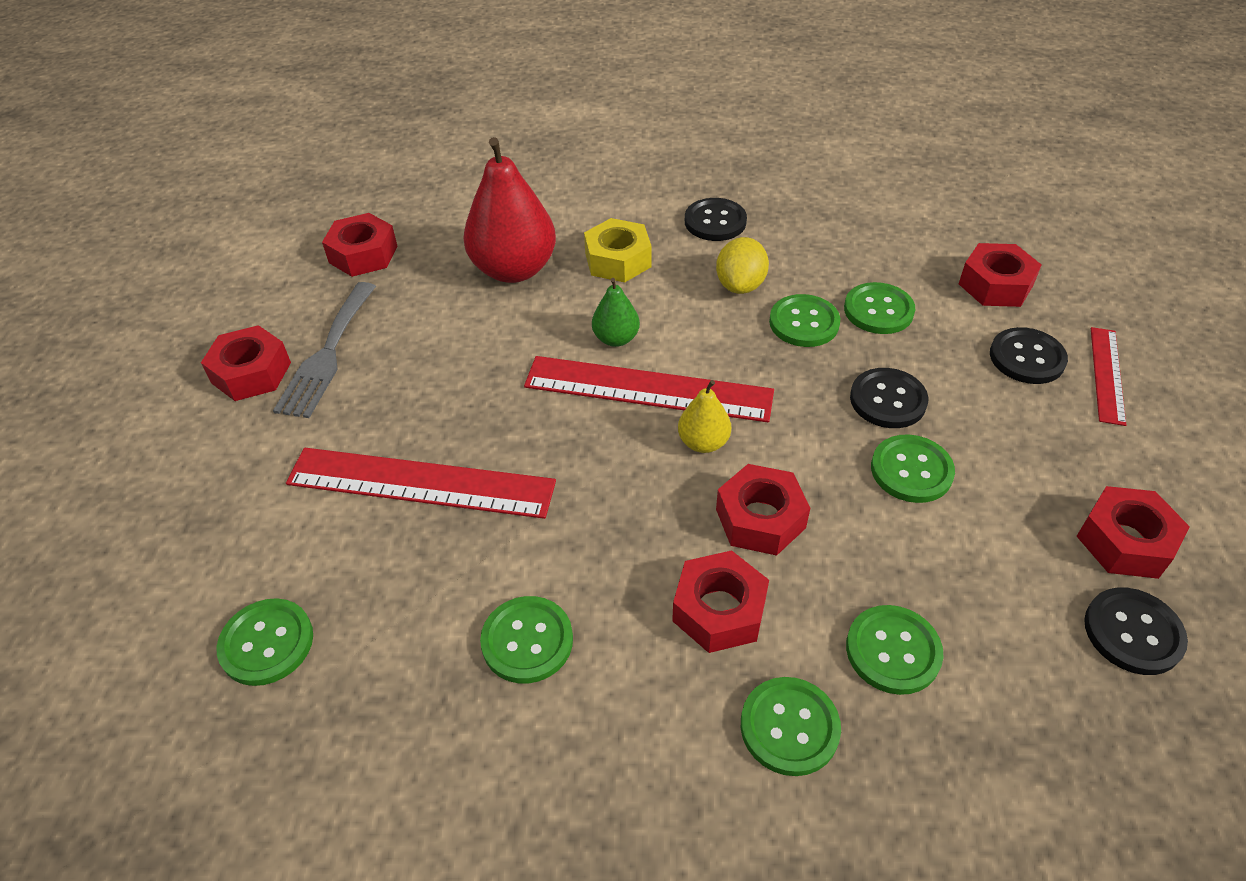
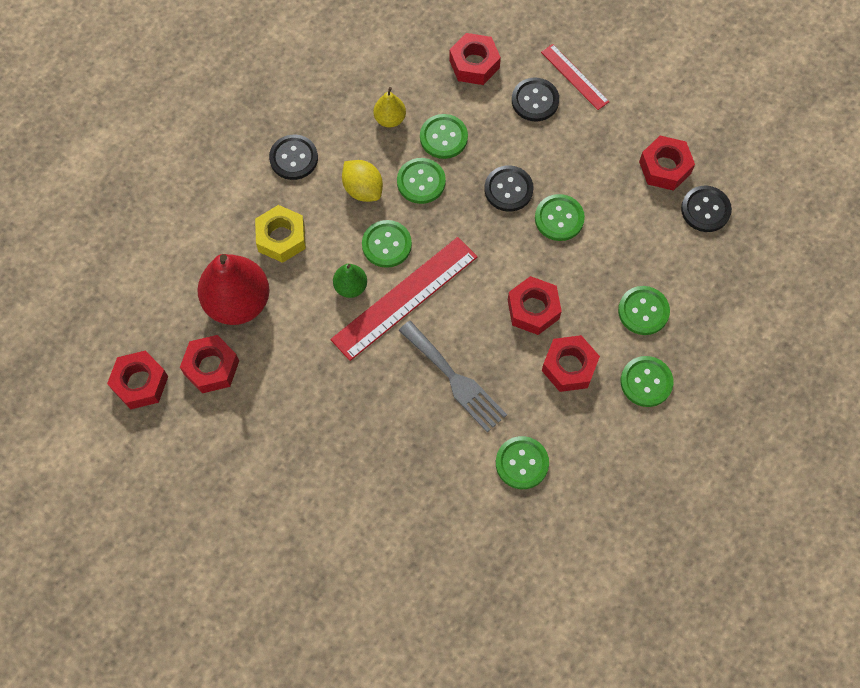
camera: 55 degrees left, 20 degrees up
red nut [201,325,291,401] -> red nut moved to [180,335,239,393]
green button [217,598,313,686] -> green button moved to [362,220,412,268]
grey fork [273,282,376,418] -> grey fork moved to [398,321,507,432]
red ruler [286,448,556,519] -> none
yellow pear [678,380,731,453] -> yellow pear moved to [373,87,406,128]

